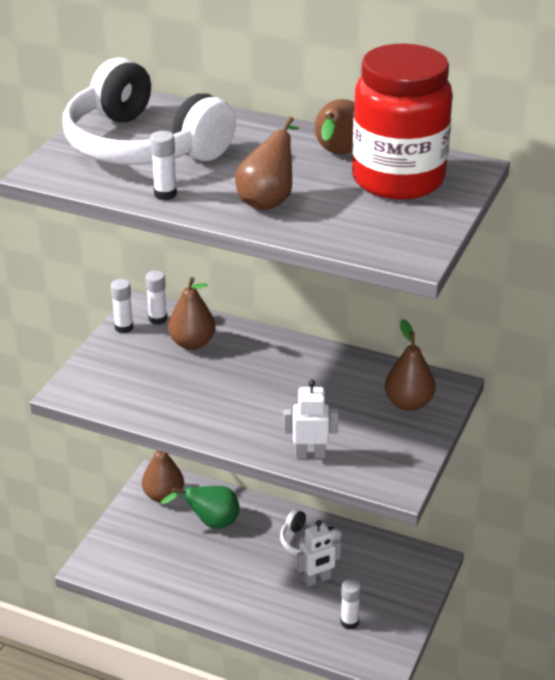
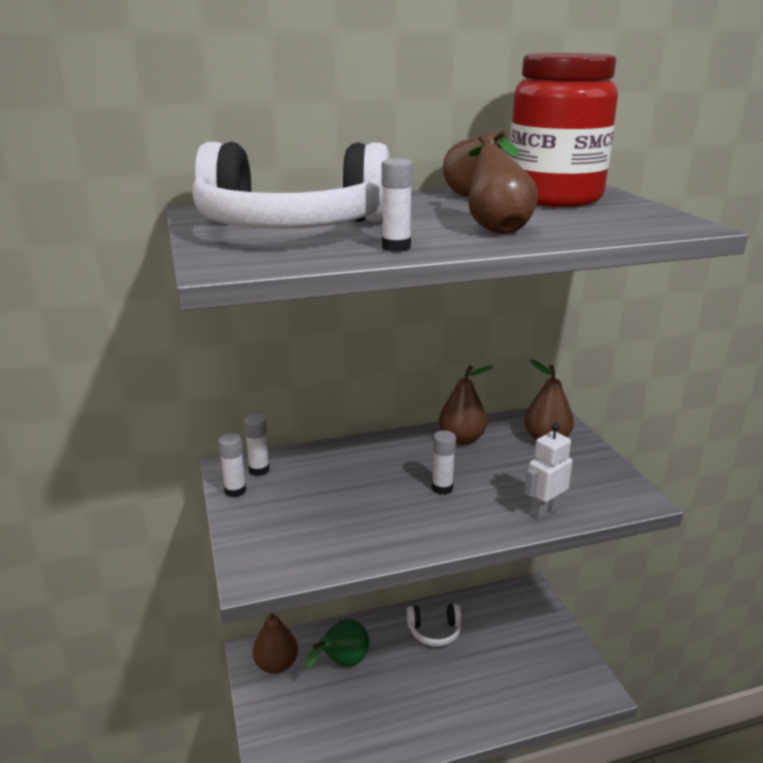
camera: 40 degrees left, 10 degrees down
brown pear [168,277,216,350] -> brown pear moved to [439,365,493,445]
white robot [296,520,341,586] -> none
white glue stick [340,579,361,629] -> white glue stick moved to [432,430,456,494]

